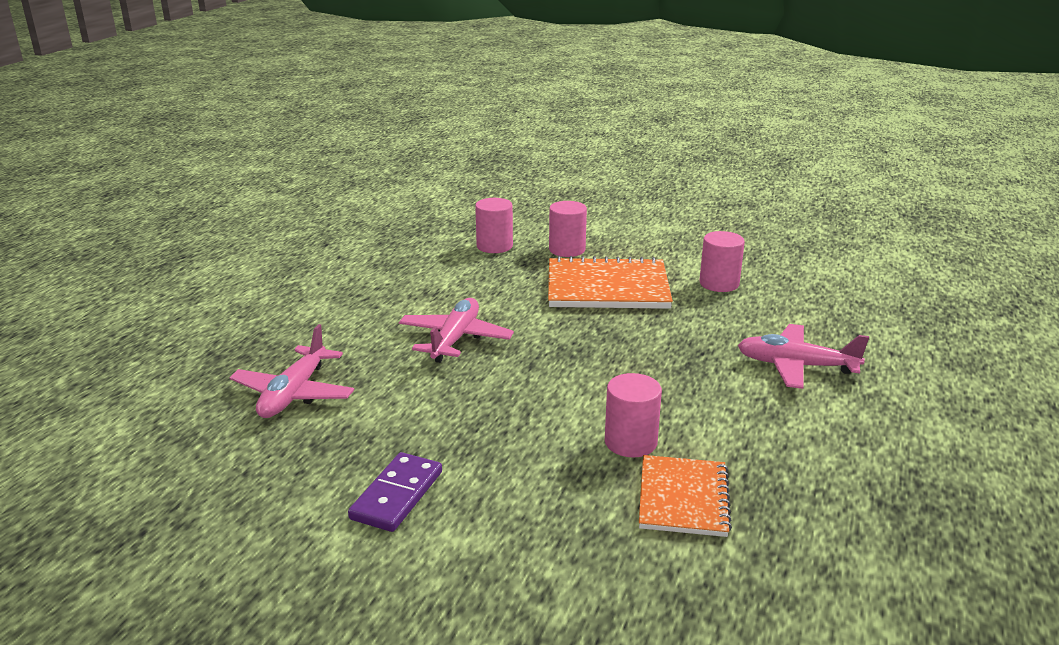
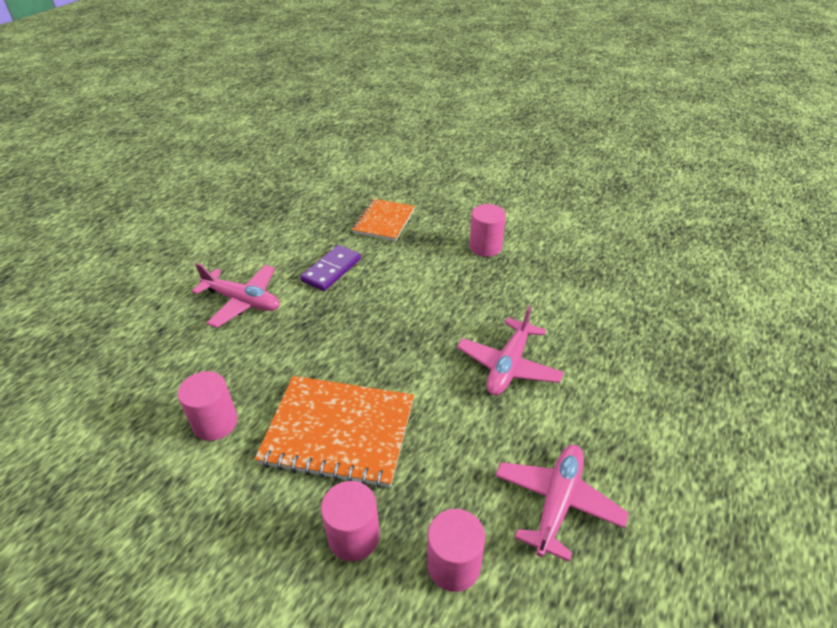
camera: 170 degrees left, 15 degrees up
pink plane [230,324,354,418] -> pink plane moved to [495,445,629,562]
purple domino [348,452,442,532] -> purple domino moved to [300,245,361,291]
pink cylinder [605,373,662,457] -> pink cylinder moved to [470,204,506,257]

